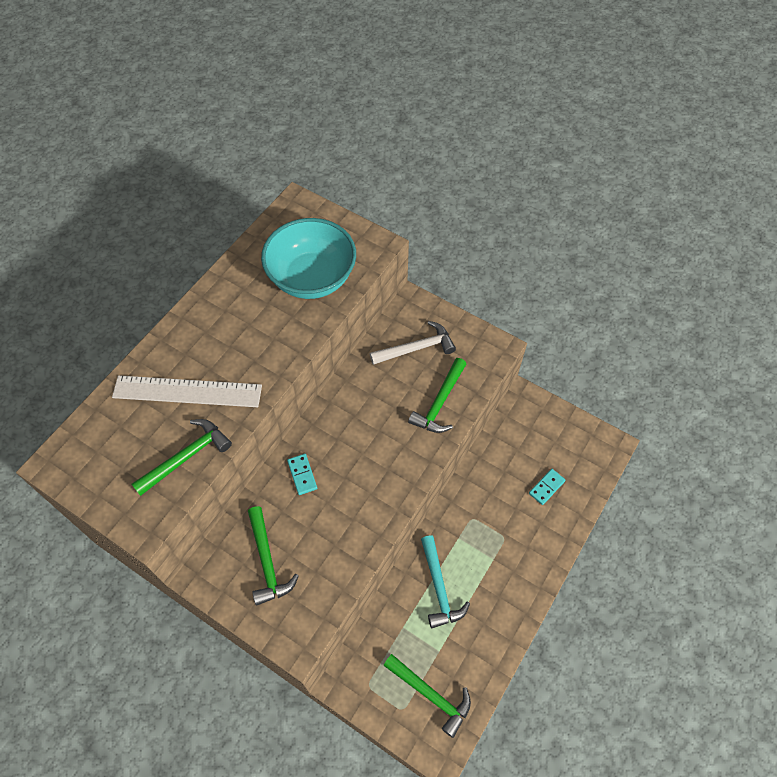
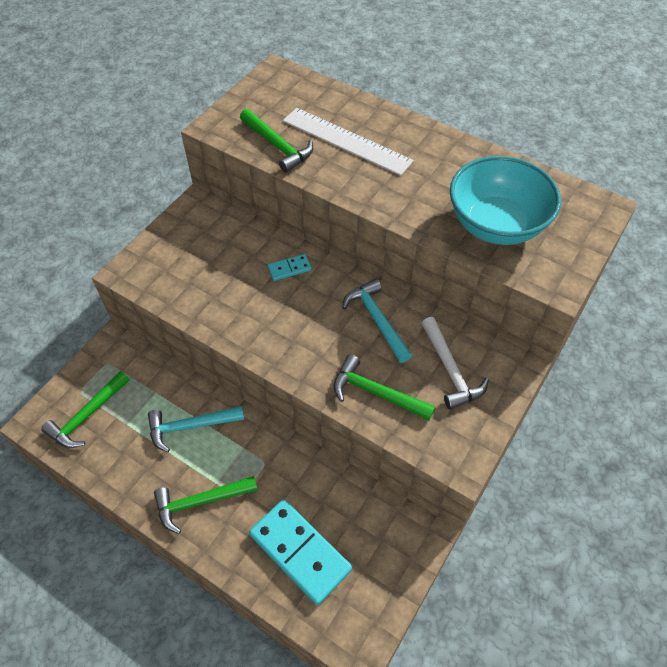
camera: 90 degrees right, 5 degrees down
white ruler [112,375,262,407] -> white ruler turned 60 degrees counterclockwise [283,108,414,176]
green hammer [248,506,299,606] -> green hammer moved to [154,476,258,534]
turquoise domino [529,469,565,505] -> turquoise domino [249,499,352,605], size x2.18
none -> turquoise hammer [342,279,412,363]

